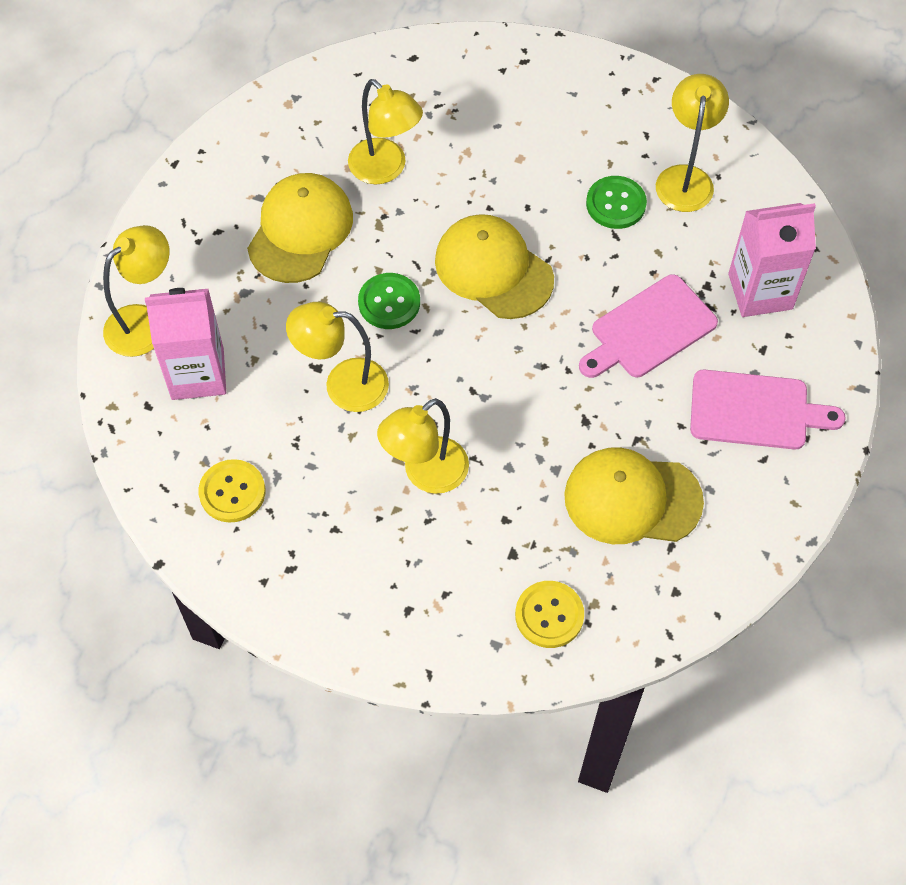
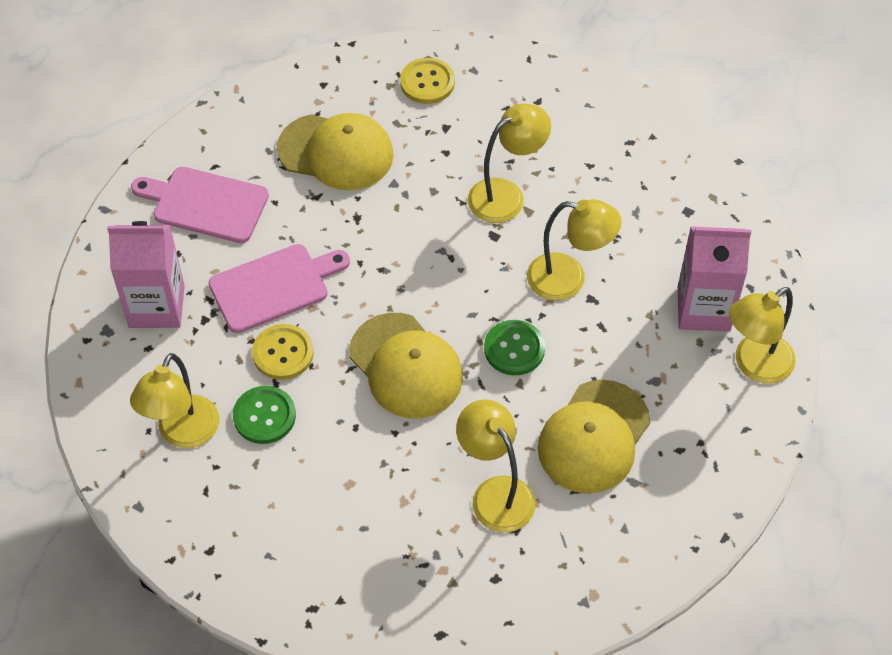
camera: 170 degrees left, 5 degrees down
yellow button [199,459,265,523] -> yellow button moved to [252,324,314,380]

